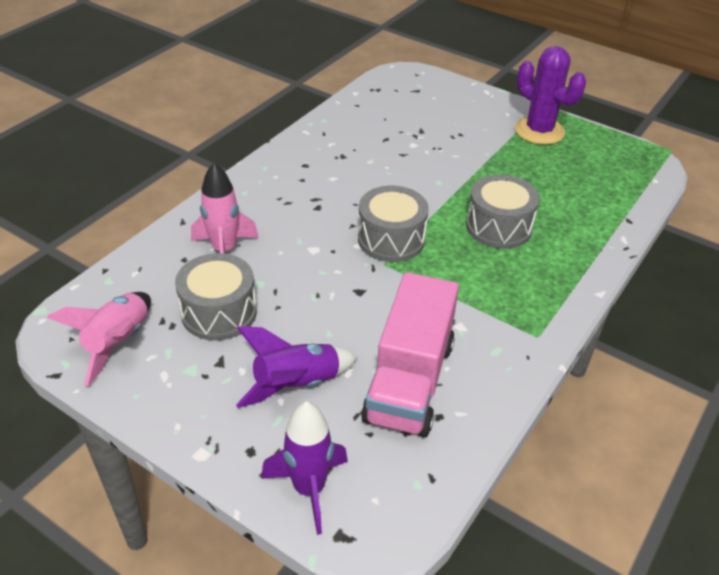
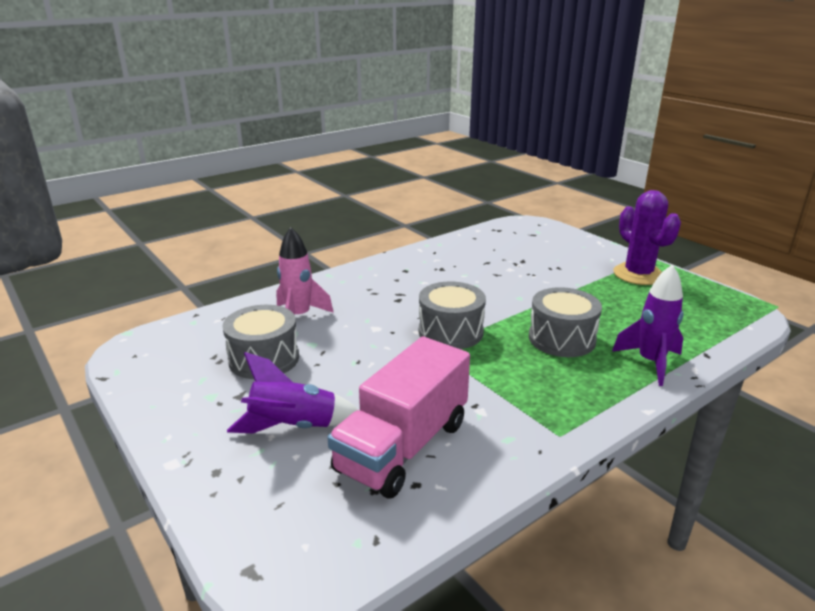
camera: 20 degrees right, 15 degrees down
pink rocket [47,292,151,386] -> none
purple rocket [261,401,348,535] -> purple rocket moved to [612,264,684,386]

